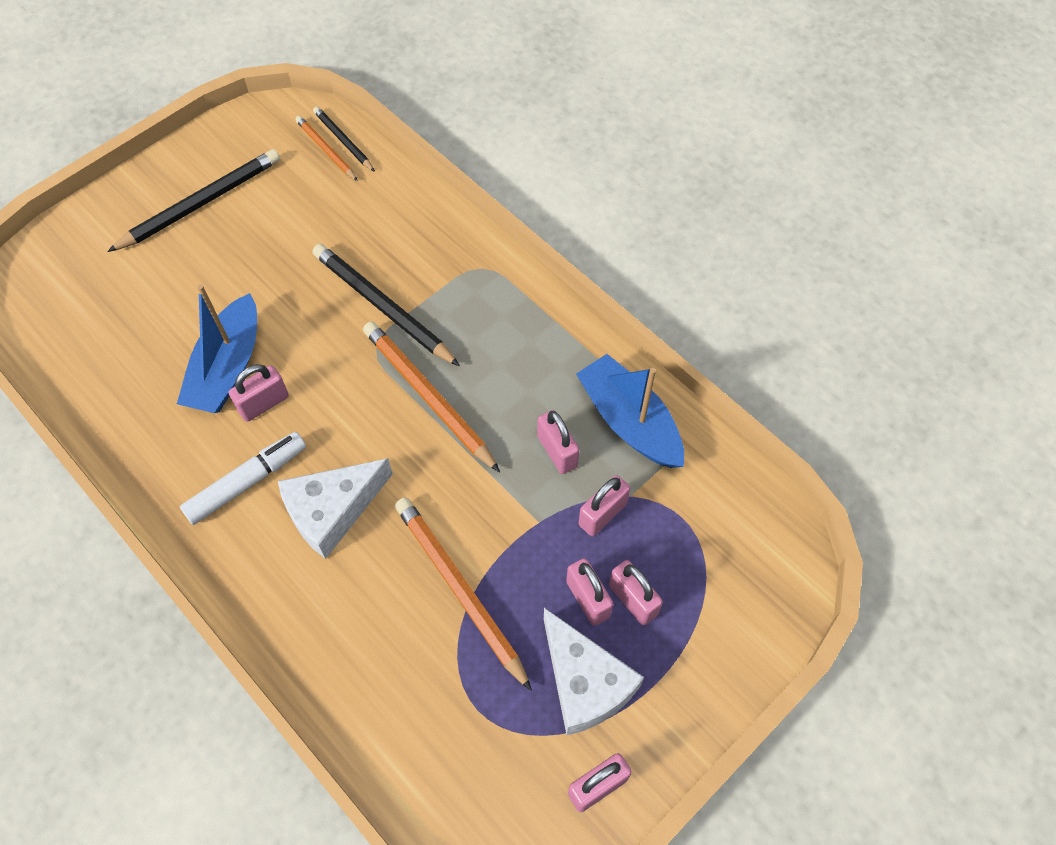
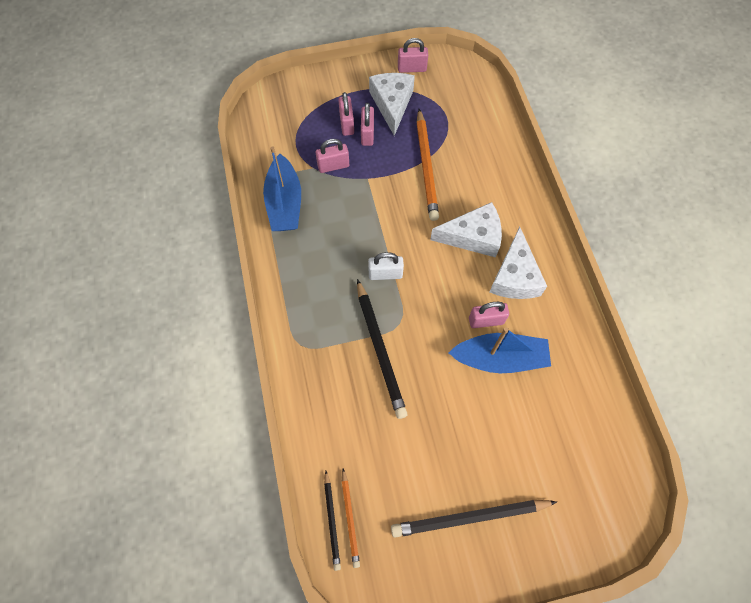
camera: 150 degrees left, 5 degrees up
blue boat [177,284,257,413] -> blue boat turned 45 degrees clockwise [449,327,551,373]
white marker [180,432,306,525] -> white cheese [490,227,547,299]
orange pencil [363,321,500,472] -> white padlock [368,252,404,280]
pink padlock [537,410,579,474] -> none

